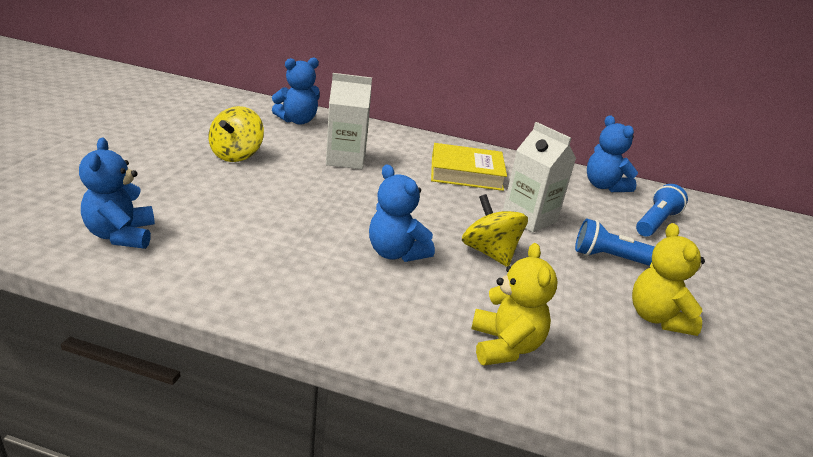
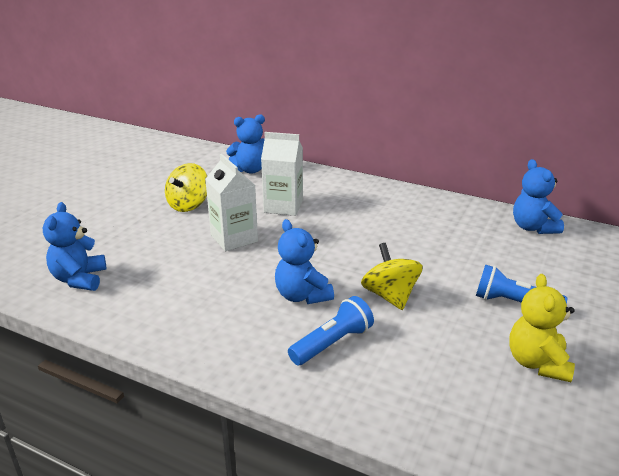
camera: 15 degrees right, 0 degrees up
yellow book [431,143,507,191] -> none
yellow teddy bear [471,243,558,365] -> none
white carton [503,122,576,233] -> white carton moved to [205,154,258,251]
blue flashlight [636,184,688,237] -> blue flashlight moved to [288,296,374,365]

